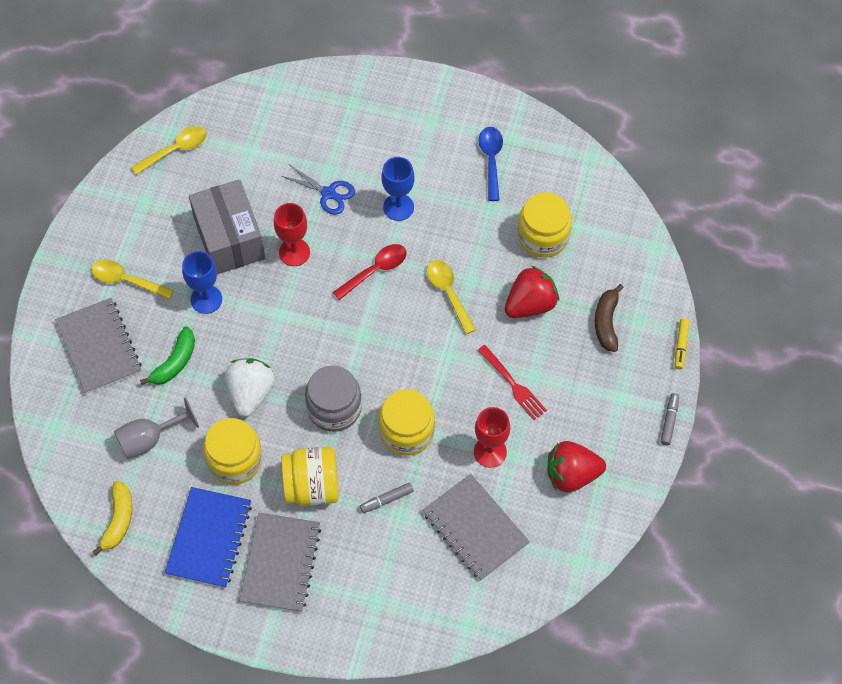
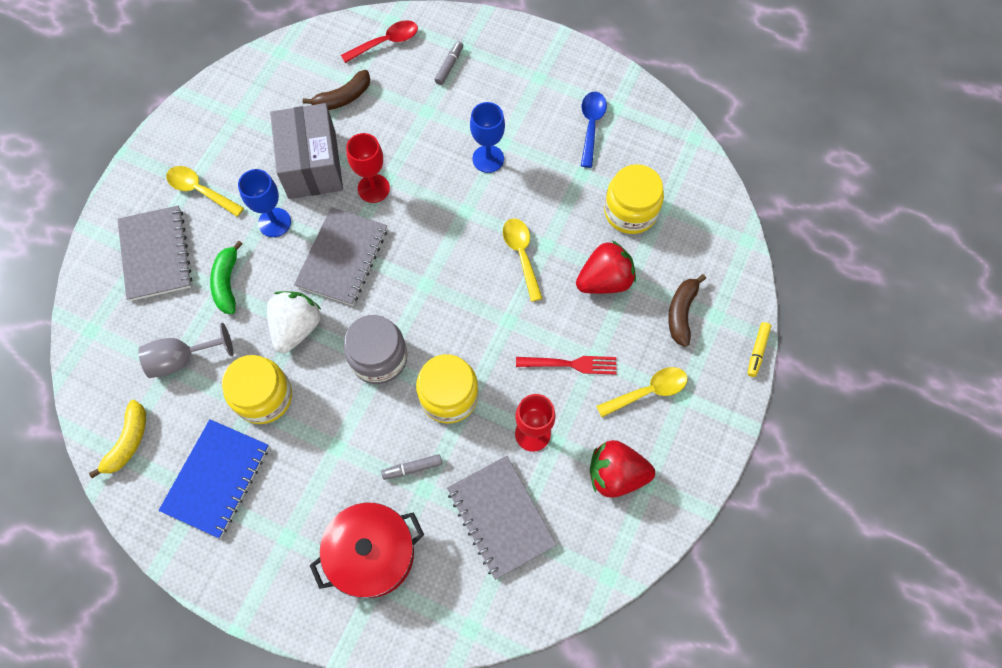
camera: 10 degrees right, 5 degrees up
yellow spoon [131,126,207,175] -> yellow spoon moved to [596,367,688,417]
green banana [140,327,195,385] -> green banana turned 135 degrees clockwise [210,240,242,314]
grey notebook [239,513,321,612] -> grey notebook moved to [294,207,387,306]
blue scissors [282,165,355,215] -> none
yellow jar [282,446,339,506] -> none
red spoon [333,244,407,300] -> red spoon moved to [341,20,418,63]
red fork [477,345,547,420] -> red fork turned 60 degrees counterclockwise [516,356,616,375]
grey marker [660,393,679,445] -> grey marker moved to [435,41,463,85]
none -> brown banana [303,70,370,110]
none -> red pot [309,503,424,598]

